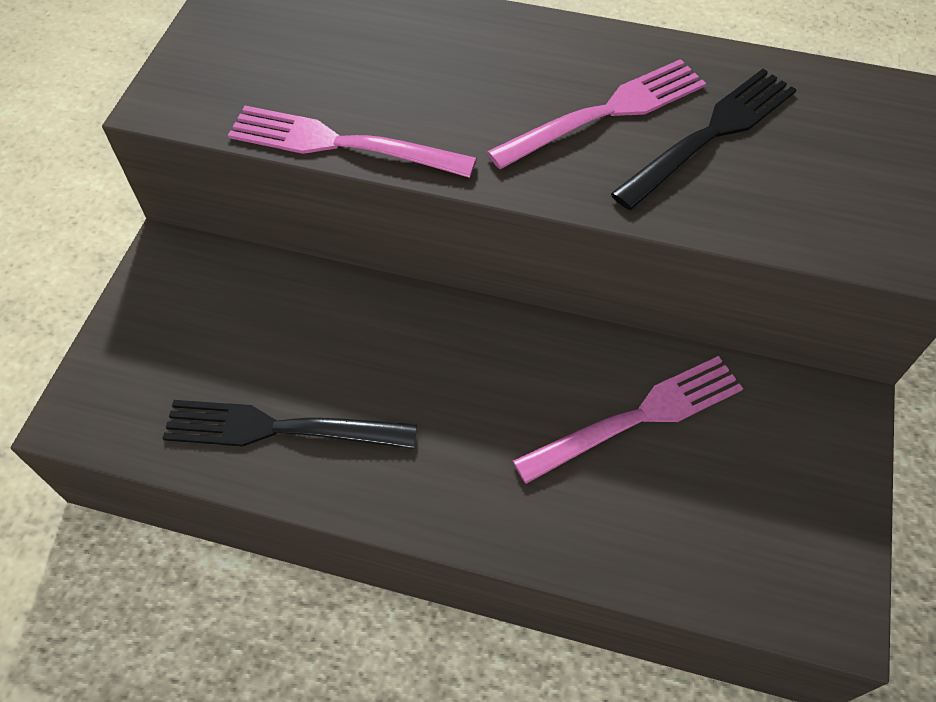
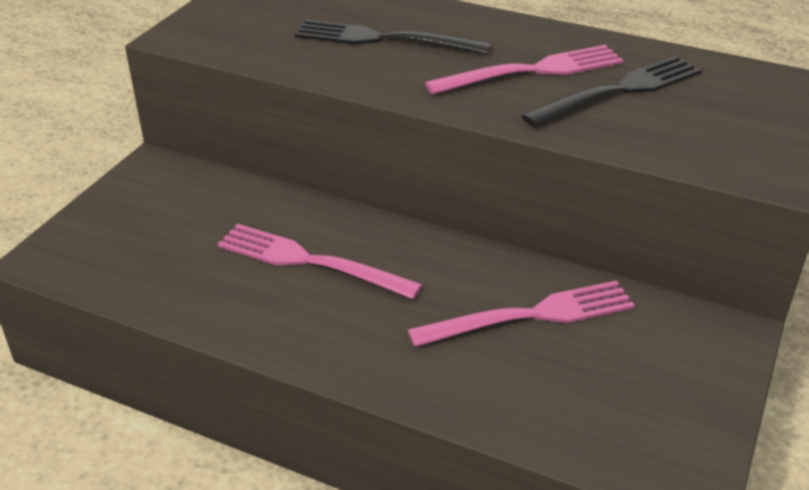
camera: 10 degrees right, 20 degrees down
black fork [162,400,417,449] -> black fork moved to [295,19,491,55]
pink fork [228,106,477,178] -> pink fork moved to [217,224,423,299]

